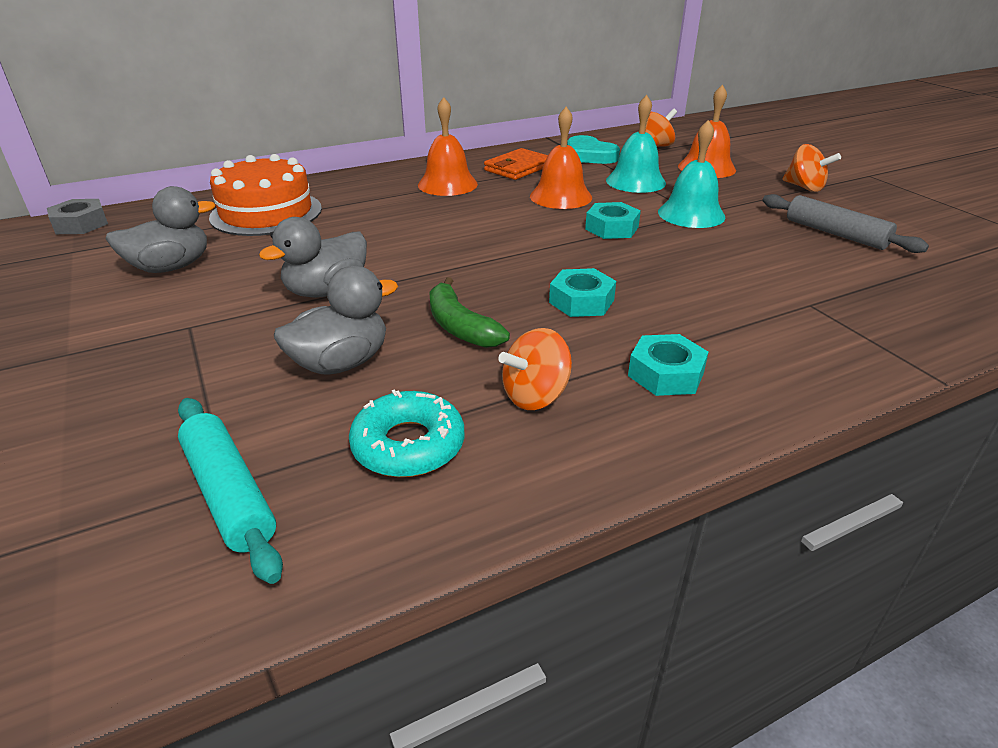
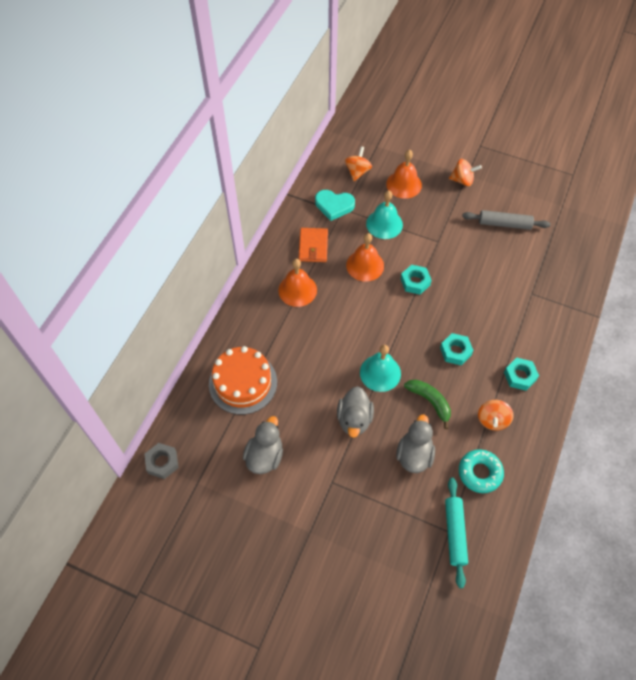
camera: 40 degrees left, 25 degrees up
turquoise rolling pin [178,398,283,584] -> turquoise rolling pin turned 75 degrees clockwise [445,478,468,588]
green banana [429,277,510,348] -> green banana turned 150 degrees counterclockwise [404,379,451,429]
turquoise bell [658,120,726,228] -> turquoise bell moved to [360,345,401,392]

